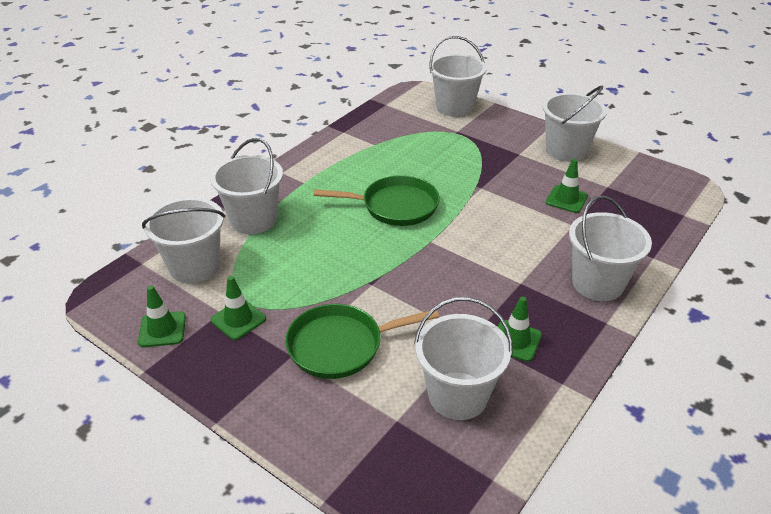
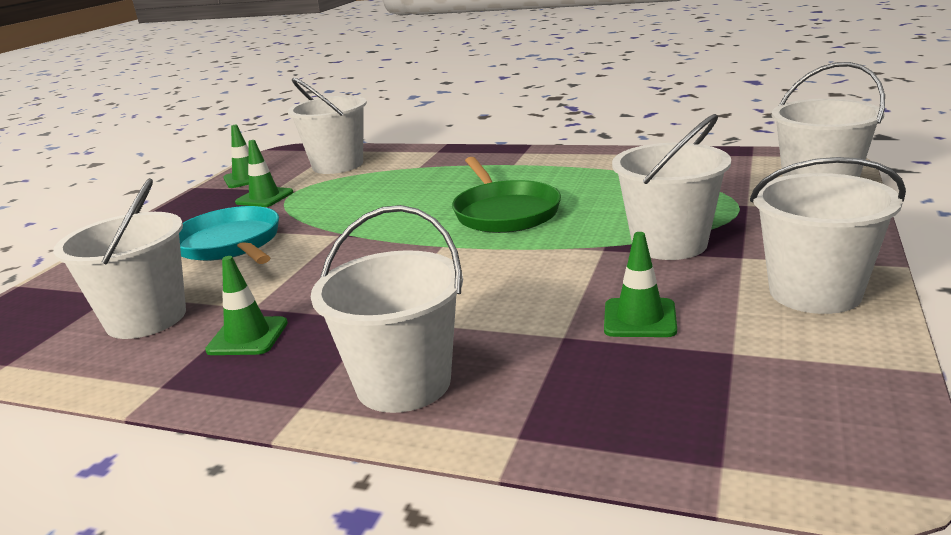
camera: 75 degrees right, 15 degrees down
white bucket [210,138,283,234] -> white bucket moved to [612,114,731,260]
green pan [285,304,439,379] -> turquoise pan [179,206,279,264]

